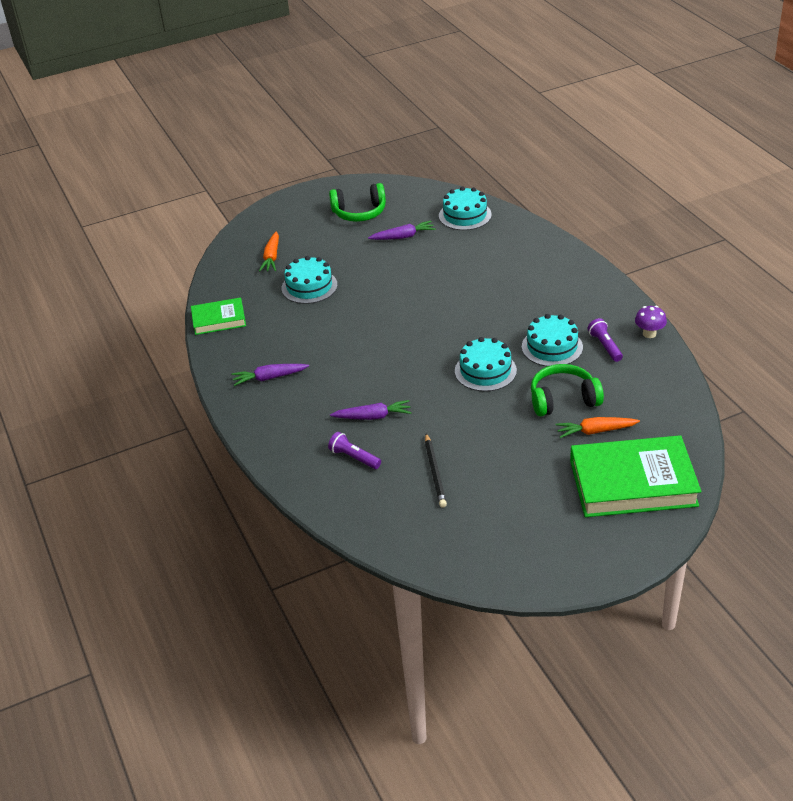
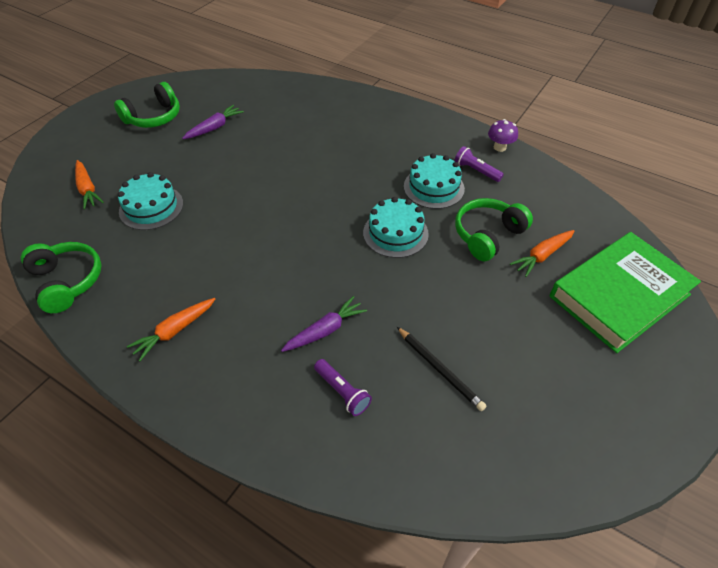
camera: 35 degrees left, 10 degrees up
green book [191,298,246,335] -> green headphones [21,242,102,313]
purple carrot [231,364,309,386] -> orange carrot [127,298,215,361]
purple flashlight [328,432,381,469] -> purple flashlight turned 135 degrees counterclockwise [314,359,372,416]
turquoise cake [439,186,492,230] -> none

